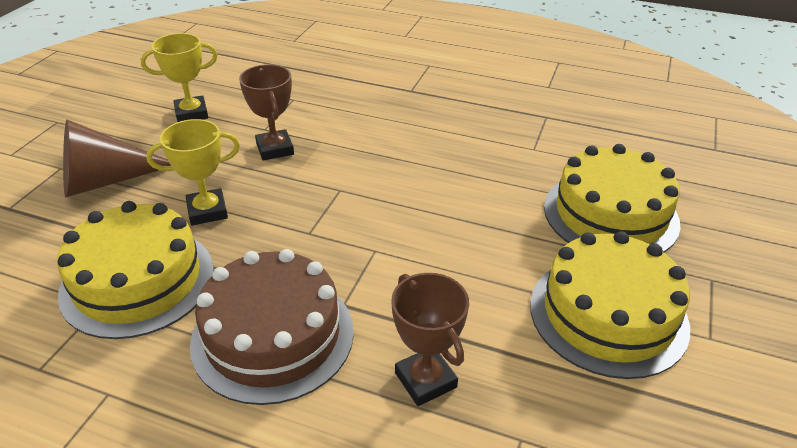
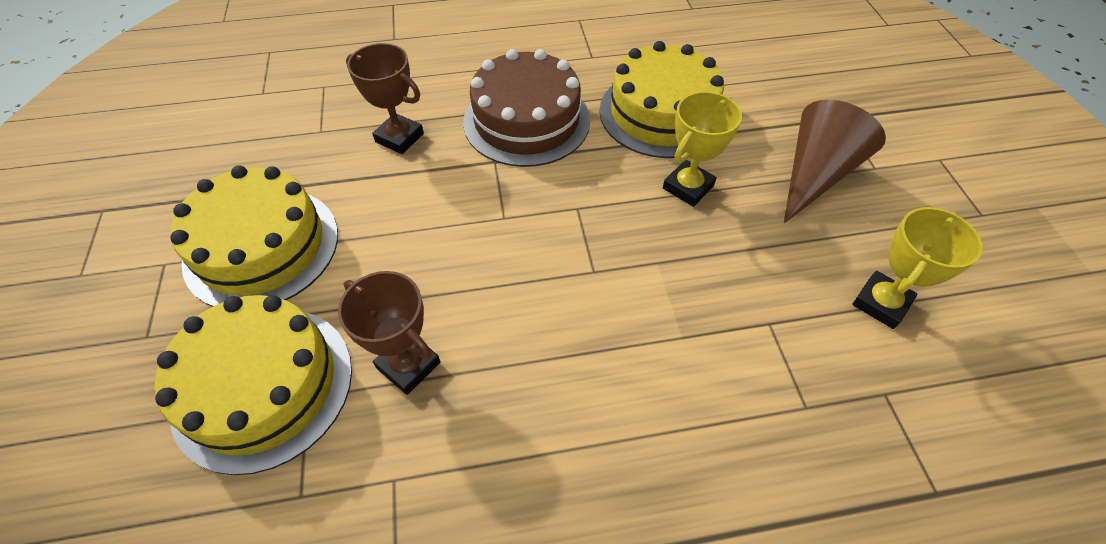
camera: 150 degrees right, 15 degrees up
brown trophy [239,64,294,161] -> brown trophy moved to [338,271,441,395]

